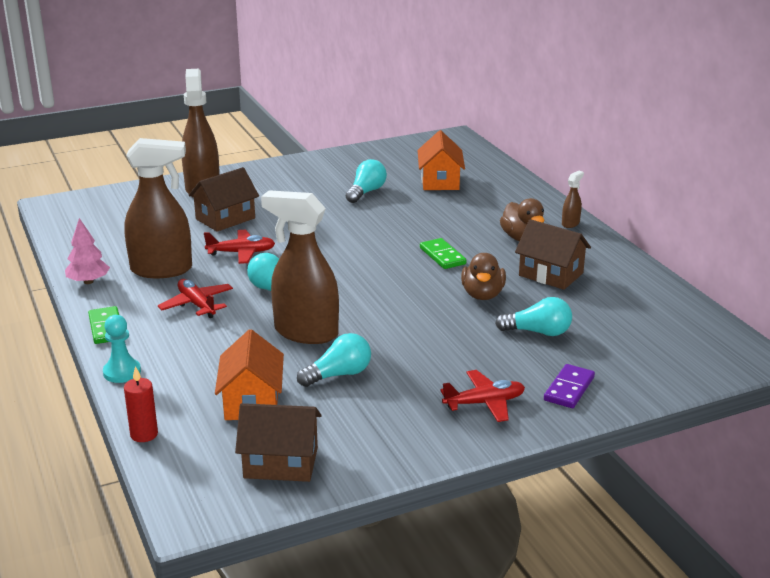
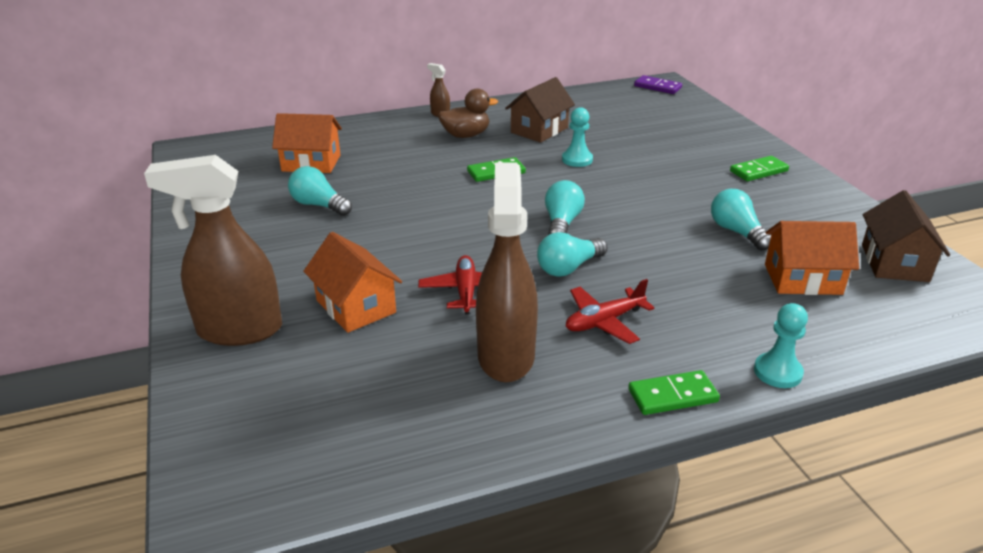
camera: 85 degrees left, 5 degrees up
pink tree [65,218,110,284] -> none
red candle [124,366,158,442] -> none
brown house [189,167,259,232] -> orange house [303,232,402,333]
brown spray bottle [261,190,339,344] -> none
red plane [440,370,525,422] -> green domino [730,156,789,181]
brown duck [461,253,506,300] -> turquoise pawn [562,107,593,167]
turquoise light bulb [495,297,572,336] -> turquoise light bulb moved to [545,180,585,235]
purple domino [544,364,595,408] -> purple domino moved to [634,75,682,94]

